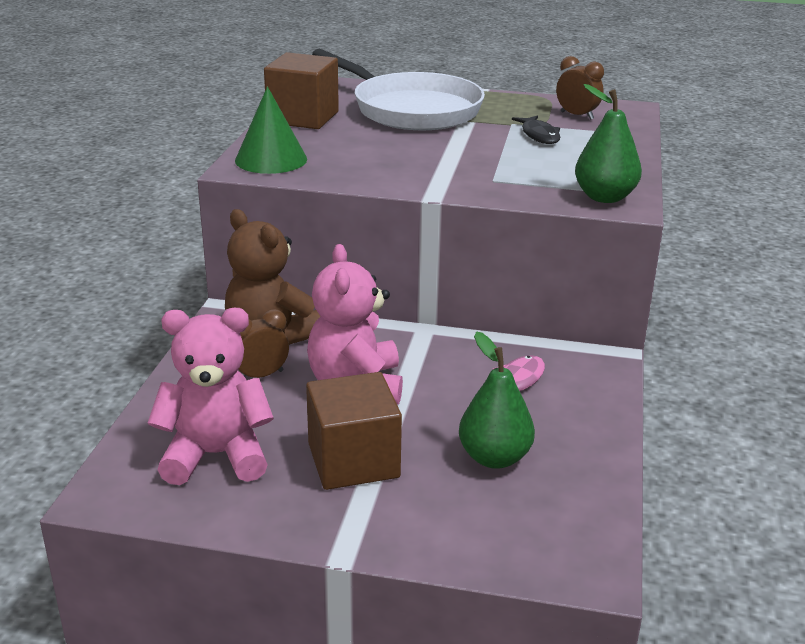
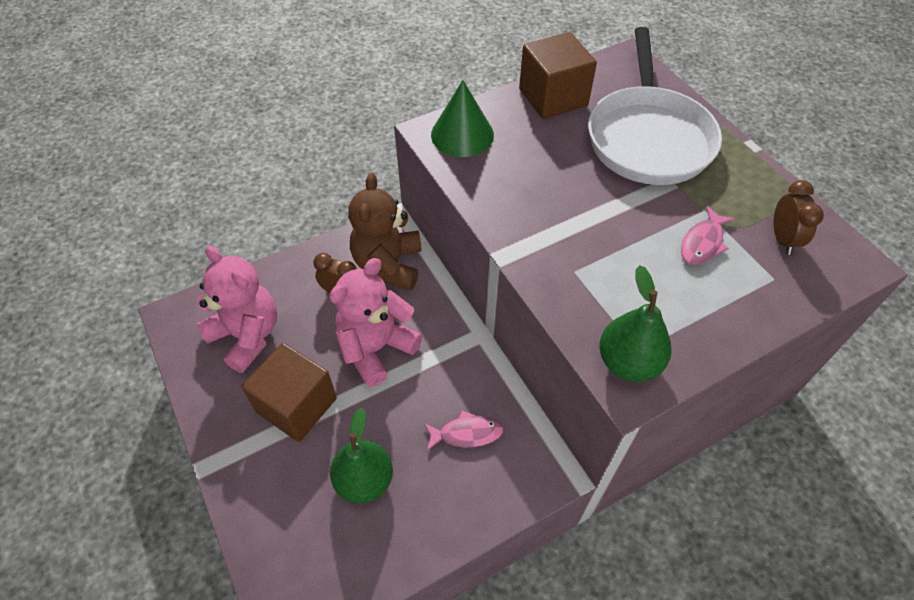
camera: 50 degrees right, 25 degrees up
black fish [512,115,560,144] -> pink fish [681,206,735,265]

